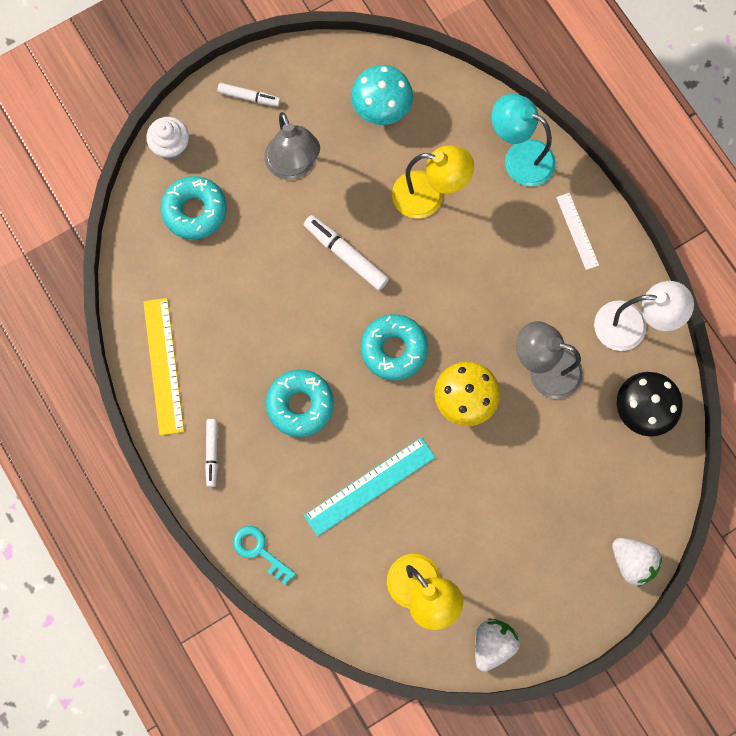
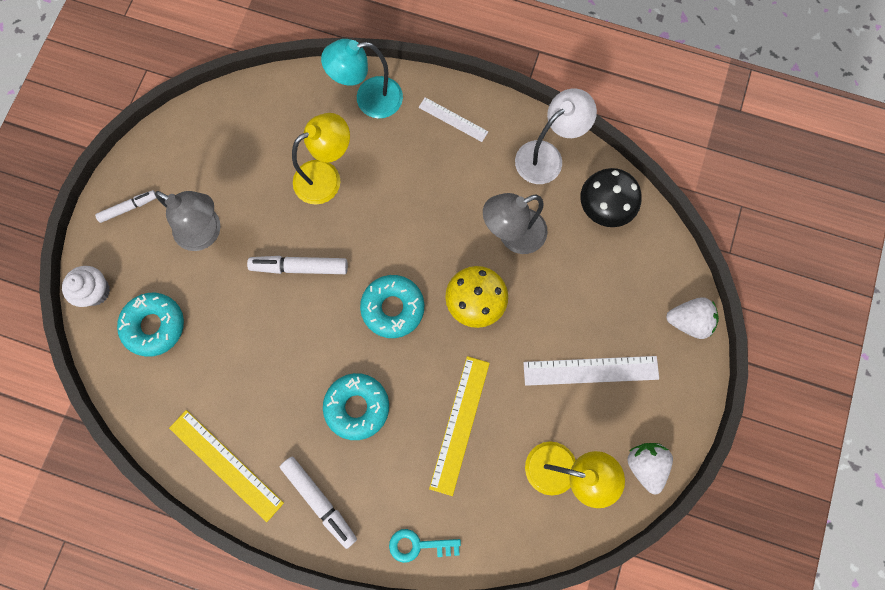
camera: 40 degrees left, 0 degrees up
white marker [205,419,218,487] -> white marker [280,456,357,549], size x1.57
turquoise ruler [304,437,435,536] -> yellow ruler [429,356,490,496]
turquoise mushroom [351,65,413,125] -> none
none -> white ruler [523,356,659,386]

